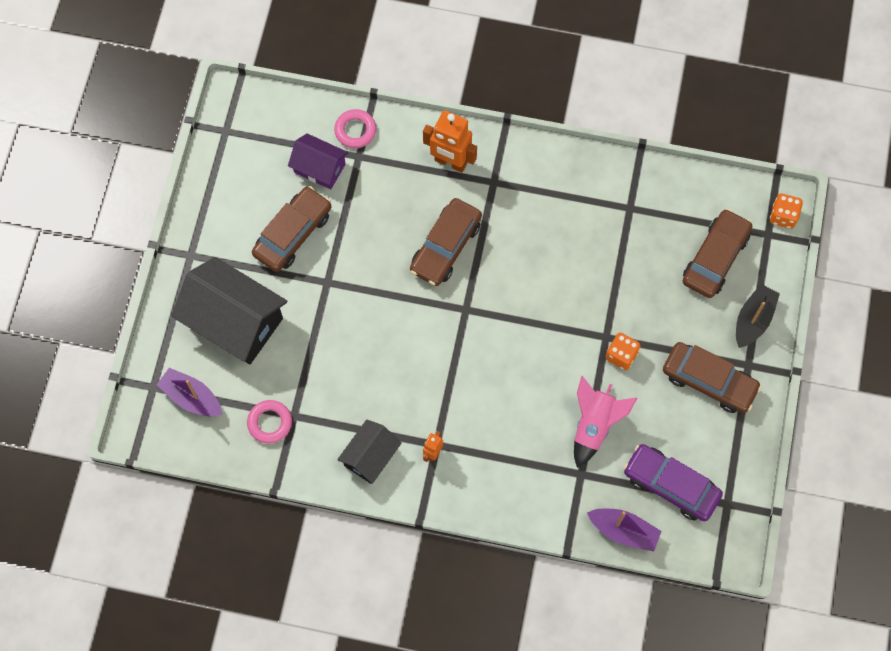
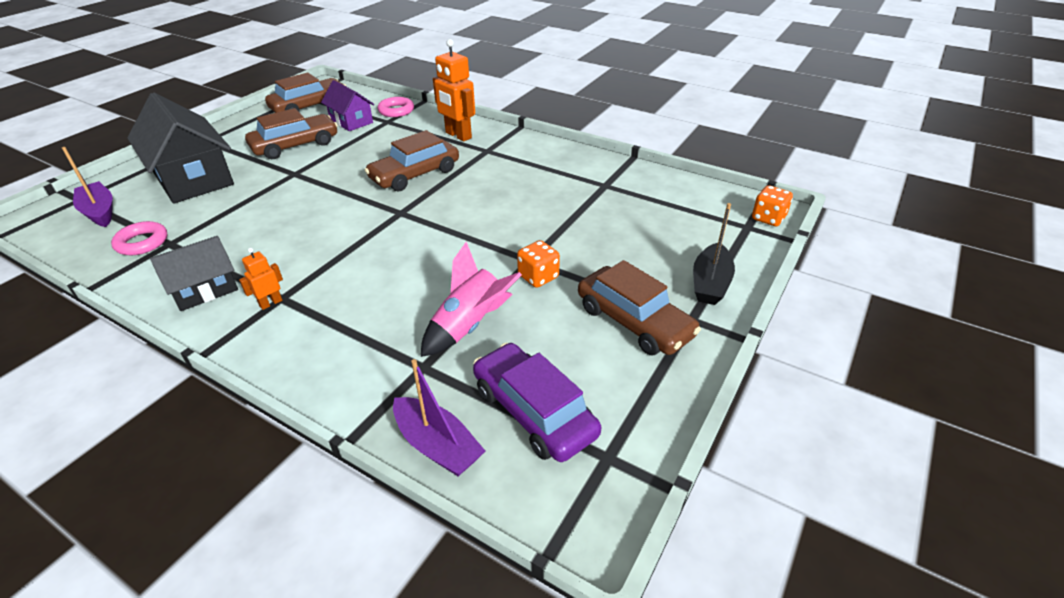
camera: 20 degrees right, 30 degrees down
brown car [683,209,752,298] -> brown car moved to [265,73,347,113]
black boat [736,284,780,348] -> black boat turned 150 degrees clockwise [693,203,735,305]

